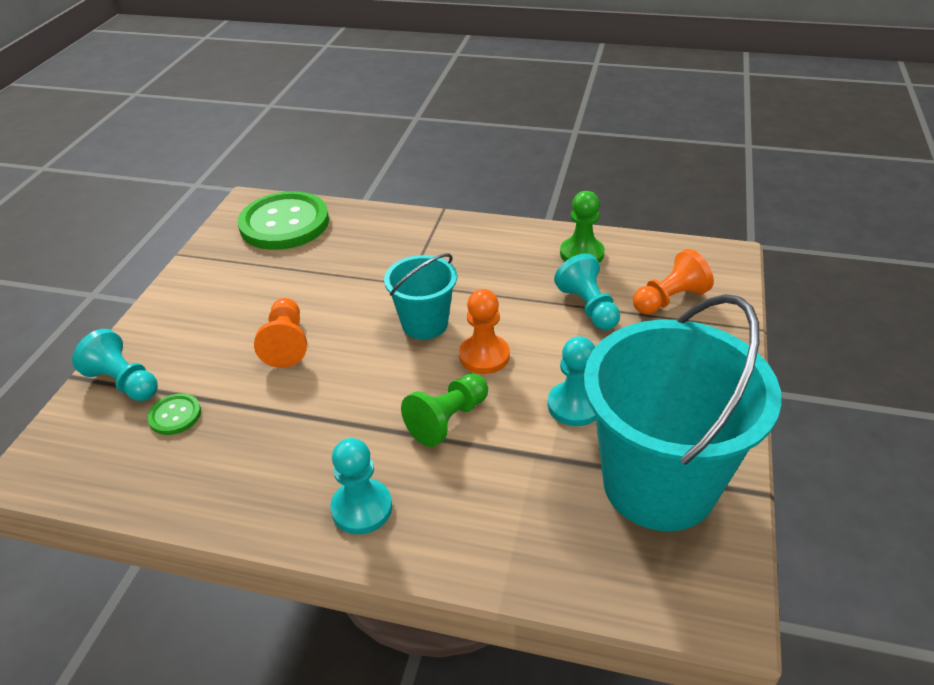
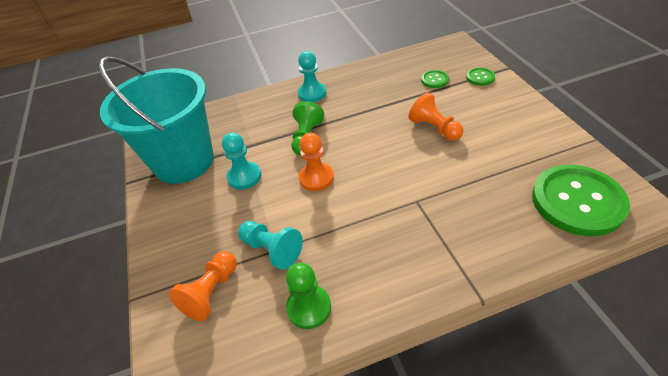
camera: 150 degrees right, 5 degrees up
turquoise pawn [72,329,158,401] -> green button [466,67,495,86]
turquoise bucket [384,254,457,340] -> none

